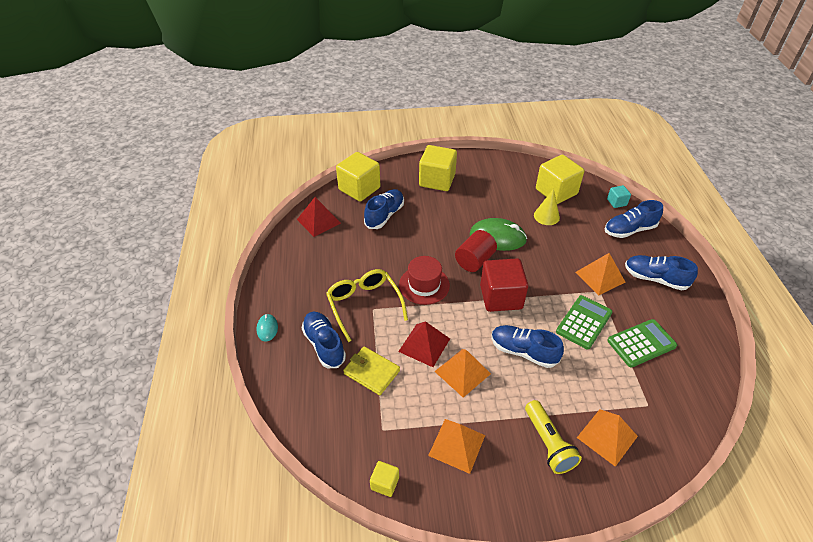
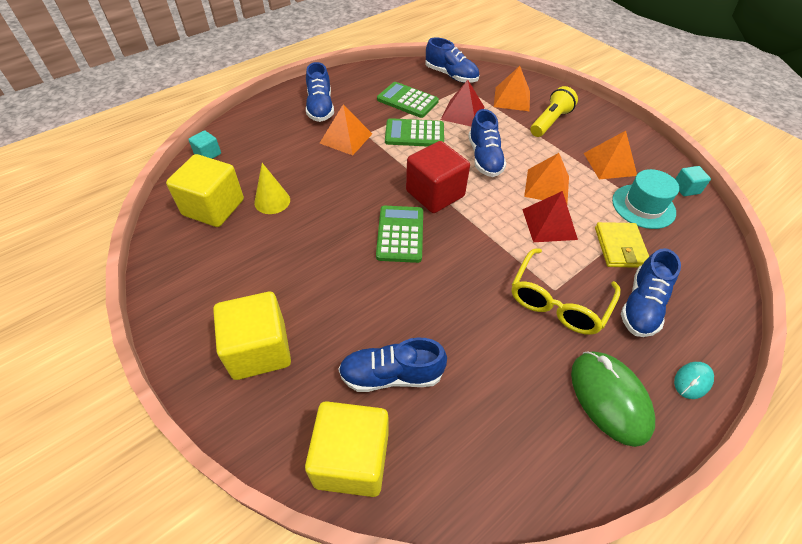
camera: 125 degrees left, 5 degrees up
red pyramid [297,197,341,237] -> red pyramid moved to [441,80,485,126]
yellow cube [370,461,399,497] -> turquoise cube [675,166,711,196]
red hat [399,256,450,305] -> none
red cylinder [455,230,497,272] -> green calculator [376,206,423,263]
green mouse [470,218,527,251] -> green mouse moved to [571,351,655,447]
blue shoe [605,200,663,238] -> blue shoe moved to [425,37,479,83]
none -> turquoise hat [612,169,679,229]

